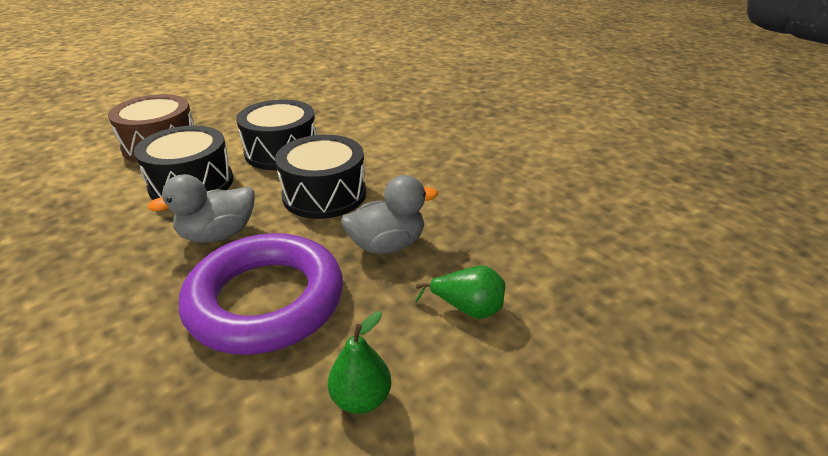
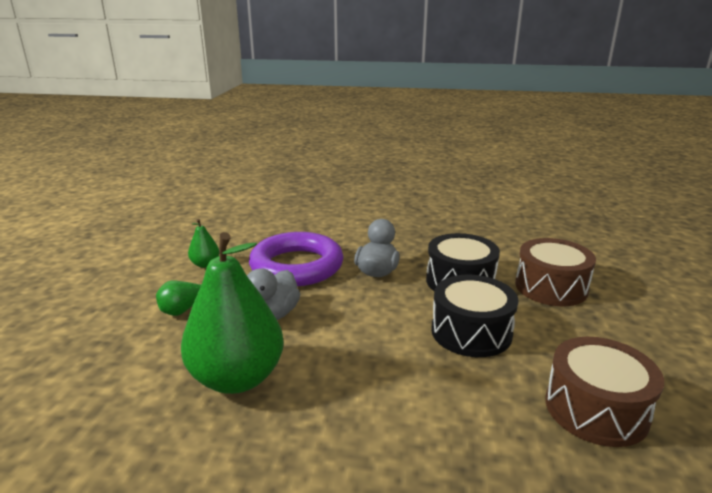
camera: 135 degrees right, 10 degrees down
black drum [275,135,366,219] -> none
none -> green pear [181,232,284,394]
none -> brown drum [545,337,664,447]

